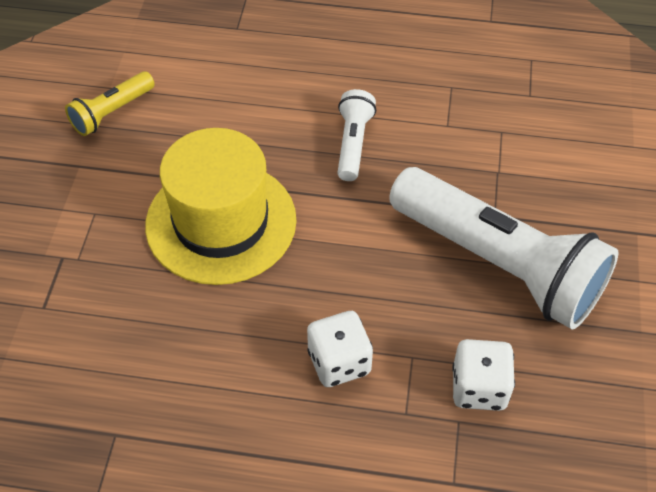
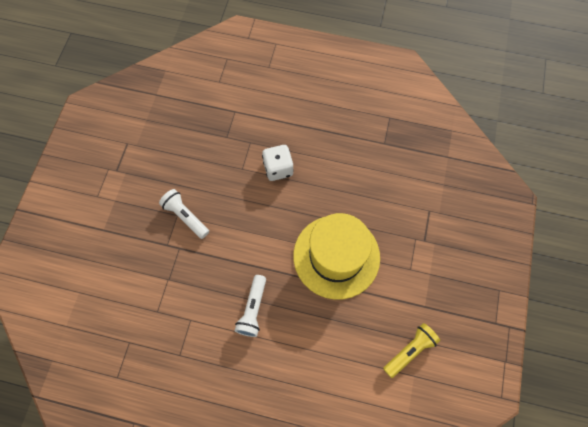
camera: 175 degrees left, 15 degrees up
white flashlight [389,167,618,330] -> white flashlight [159,189,209,239], size x0.46
white dice [452,339,515,411] -> none

